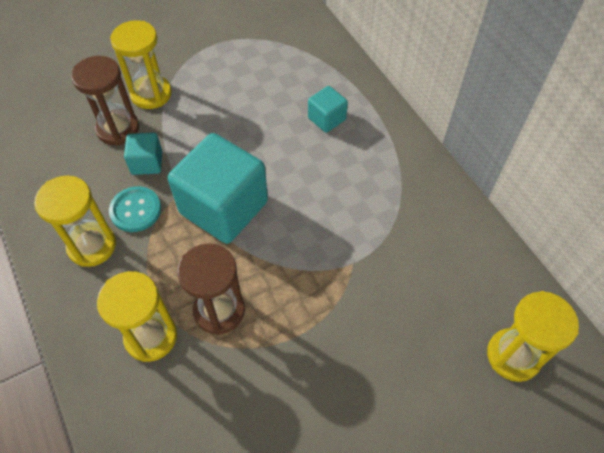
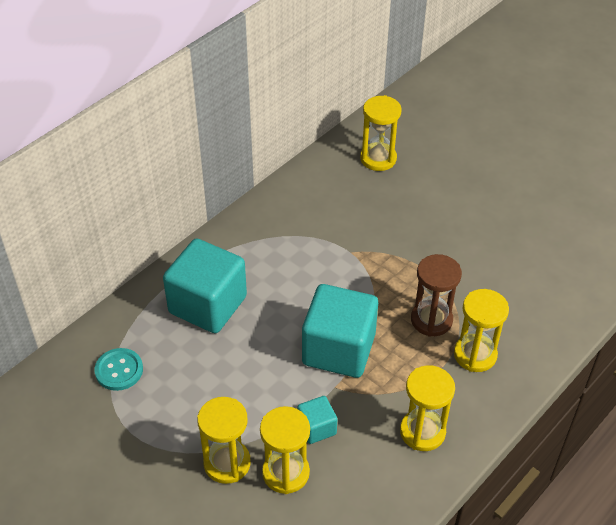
camera: 110 degrees left, 10 degrees down
brown hourglass [71,56,139,146] -> yellow hourglass [260,406,310,494]
turquoise button [109,186,161,232] -> turquoise button moved to [95,348,143,391]
turquoise cube [308,86,348,133] -> turquoise cube [163,238,247,333], size x2.11

